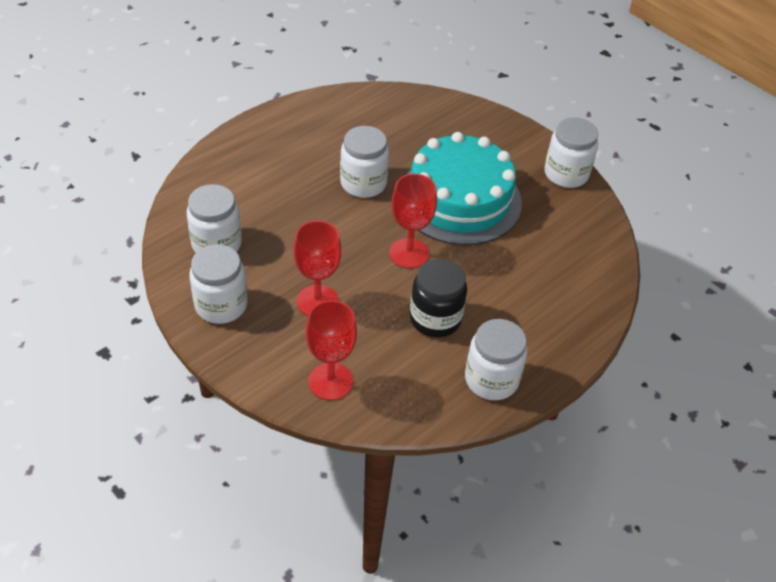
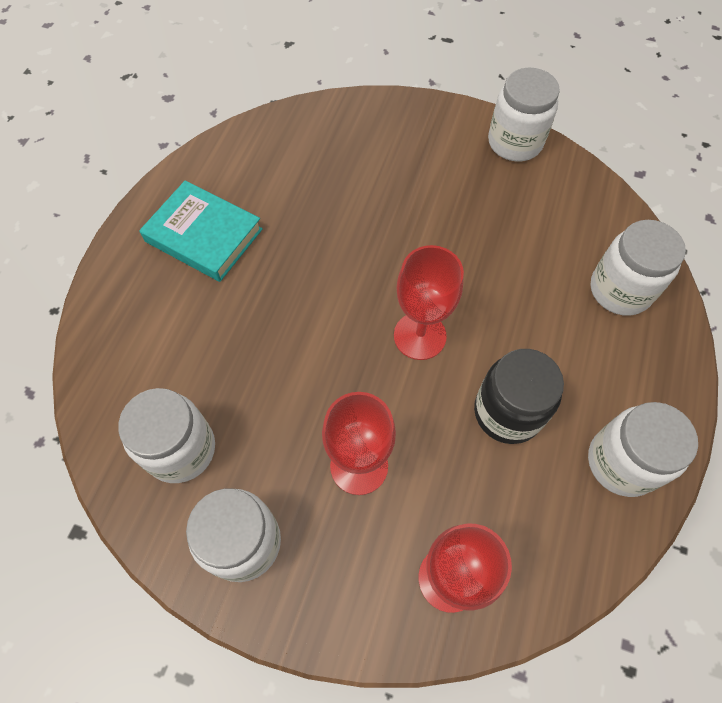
camera: 25 degrees left, 15 degrees up
white jar [340,126,389,198] -> white jar moved to [590,220,686,316]
turquoise cake [406,132,522,245] -> none
none -> turquoise book [139,181,263,282]

